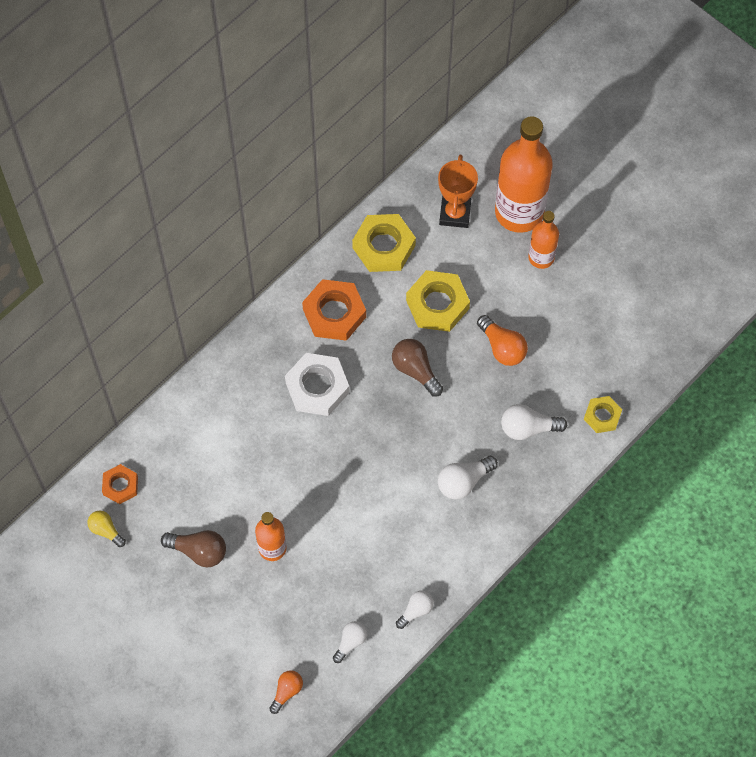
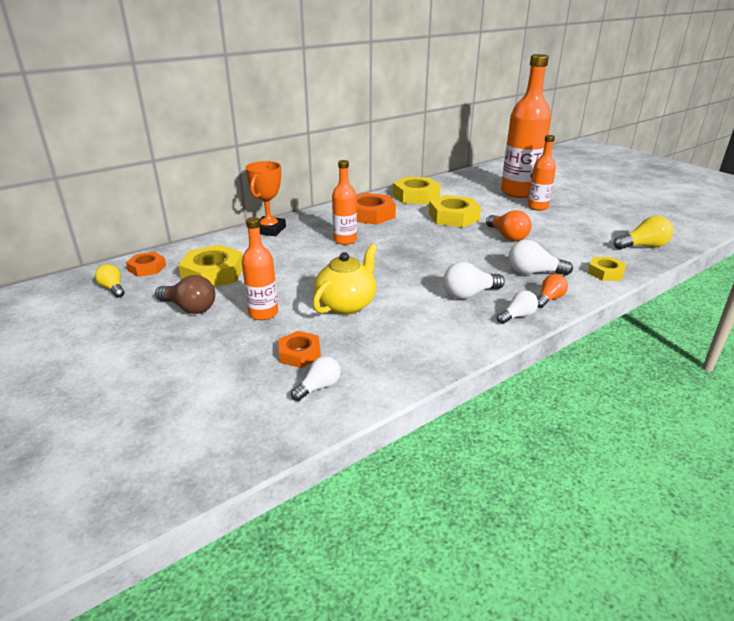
camera: 10 degrees right, 35 degrees down
orange light bulb [269,670,303,714] -> orange light bulb moved to [537,274,568,308]
white nut [285,353,350,416] -> orange bottle [332,160,357,245]
brown light bulb [392,339,443,397] -> none
white light bulb [396,591,434,629] -> white light bulb moved to [497,290,538,324]
orange trophy [438,155,478,228] -> orange trophy moved to [245,161,286,236]
none -> yellow nut [178,245,243,287]
none -> orange nut [279,331,321,368]
none -> yellow teapot [313,244,377,315]
none -> yellow light bulb [614,216,673,250]

